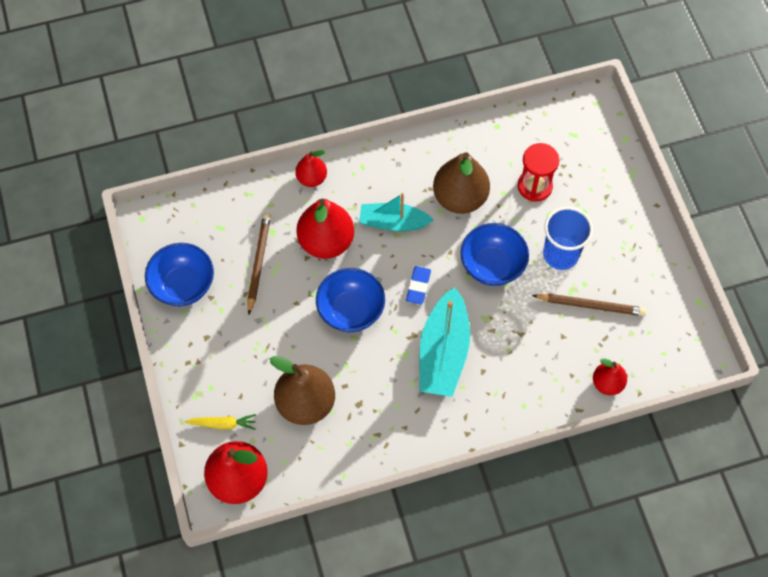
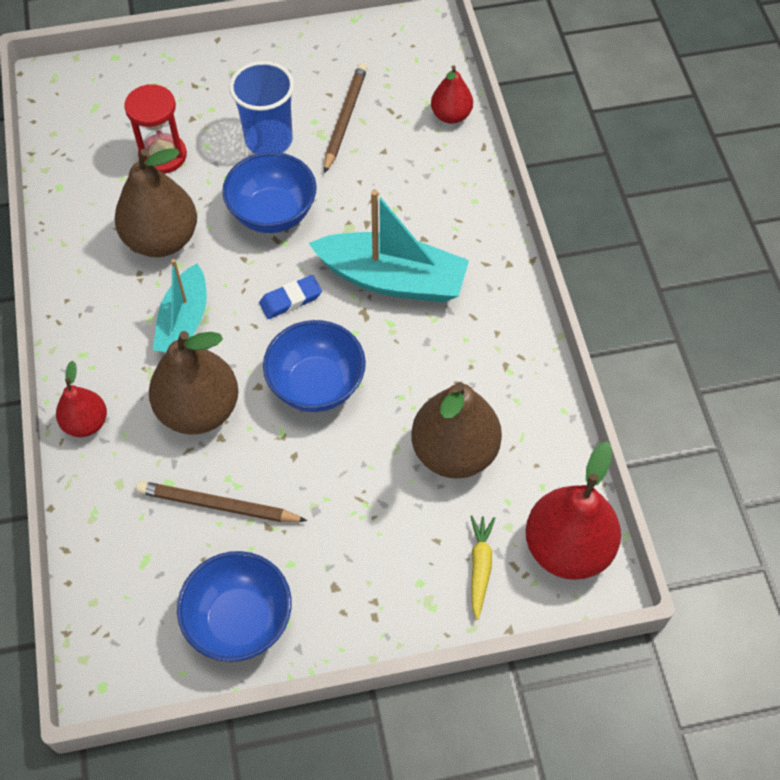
camera: 85 degrees left, 5 degrees down
red pear [296,199,354,259] -> brown pear [149,331,238,435]
blue eraser [406,266,431,305] -> blue eraser turned 45 degrees counterclockwise [259,275,322,319]

